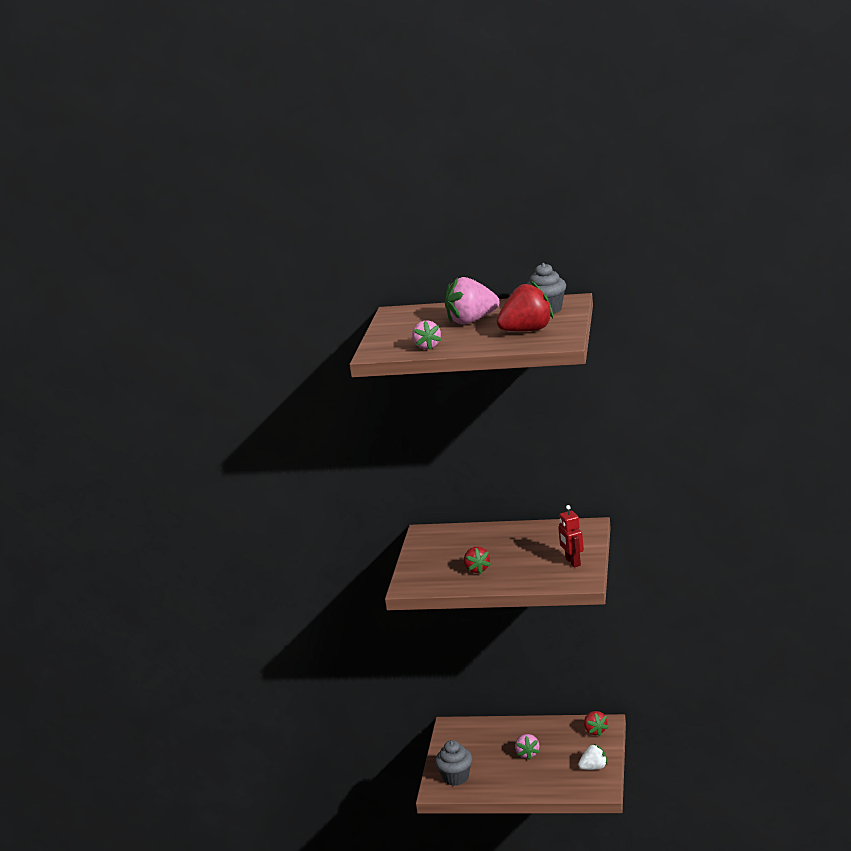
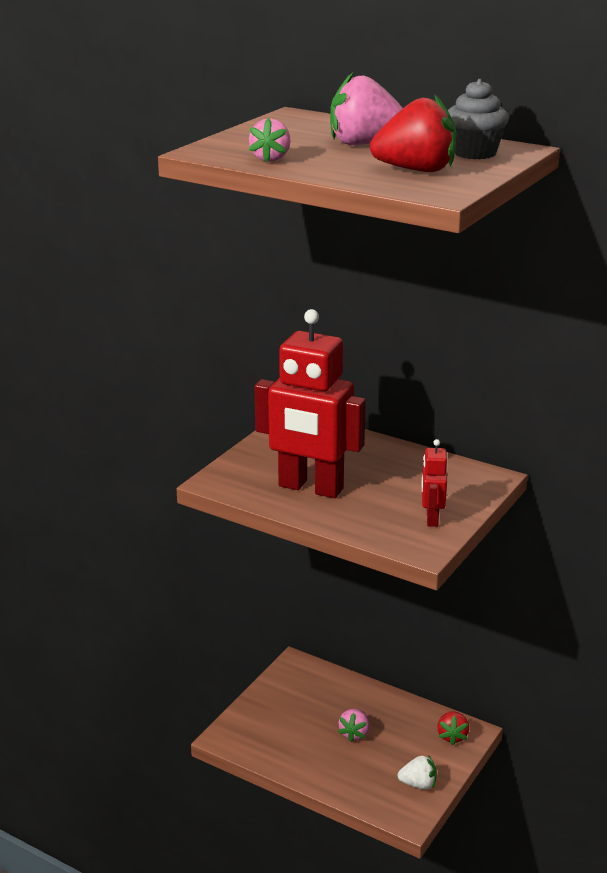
camera: 20 degrees right, 5 degrees up
grey cupcake [435,740,472,786] -> none
red strawberry [464,547,491,574] -> red robot [255,309,366,498]

